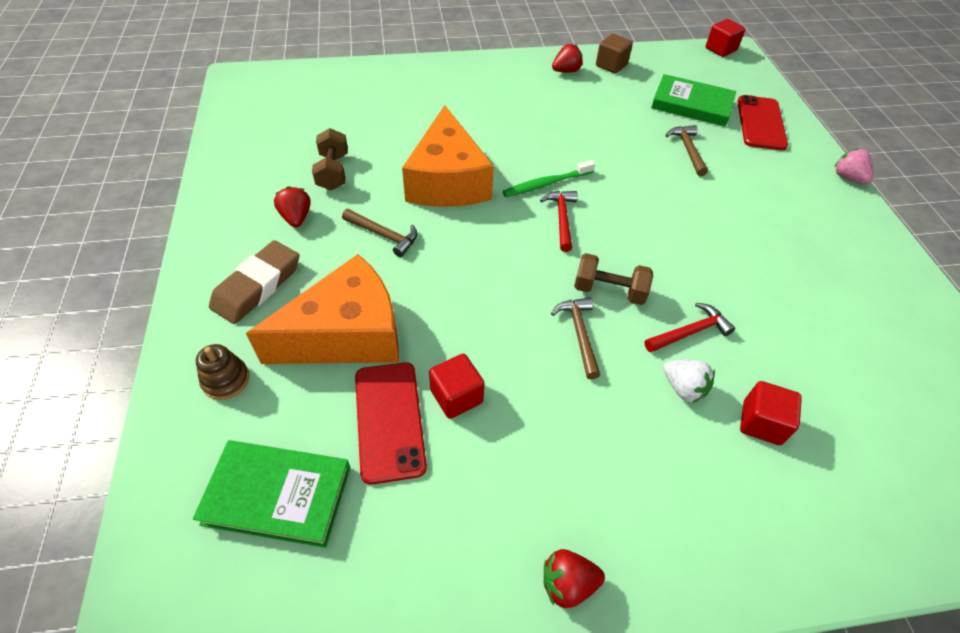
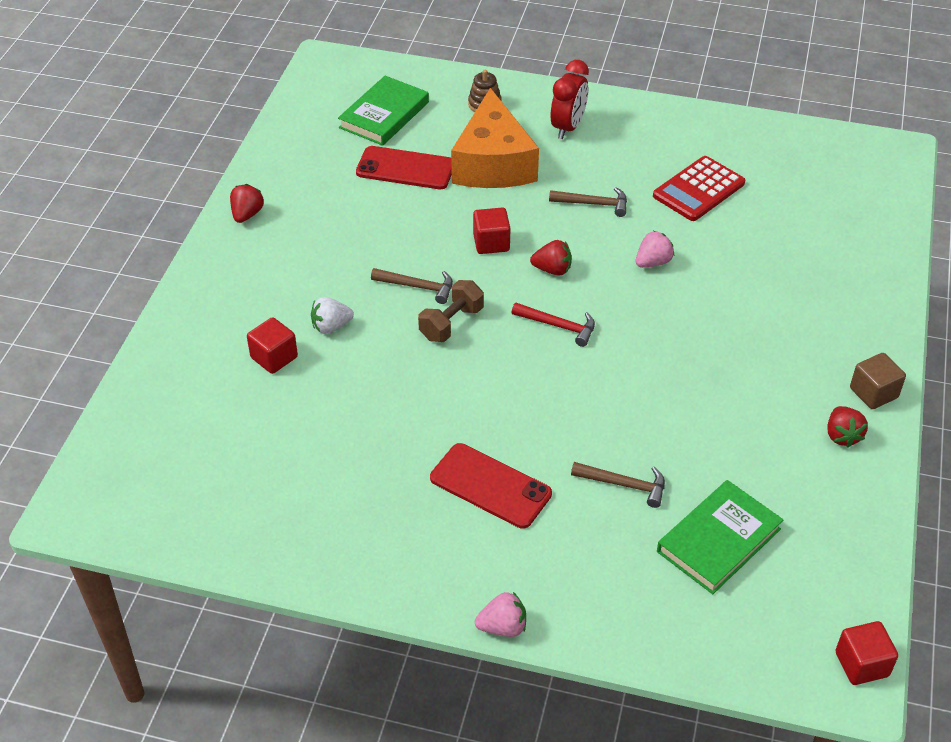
camera: 115 degrees right, 5 degrees down
brown eraser [209,240,299,324] -> red clock [551,60,589,139]
red strawberry [274,186,311,227] -> red strawberry moved to [530,240,572,275]
brown dumbbell [312,128,348,191] -> red calculator [653,156,745,221]
brown hammer [342,209,417,257] -> brown hammer turned 135 degrees counterclockwise [549,187,627,217]
orange cheese [402,105,494,207] -> pink strawberry [636,231,674,268]
red cube [429,354,485,419] -> red cube moved to [473,208,510,254]
green toothbrush [502,160,595,197] -> none
brown cube [596,34,633,74] -> brown cube moved to [850,353,906,409]
red hammer [644,303,735,352] -> none
red phone [737,95,788,150] -> red phone moved to [430,443,552,529]

